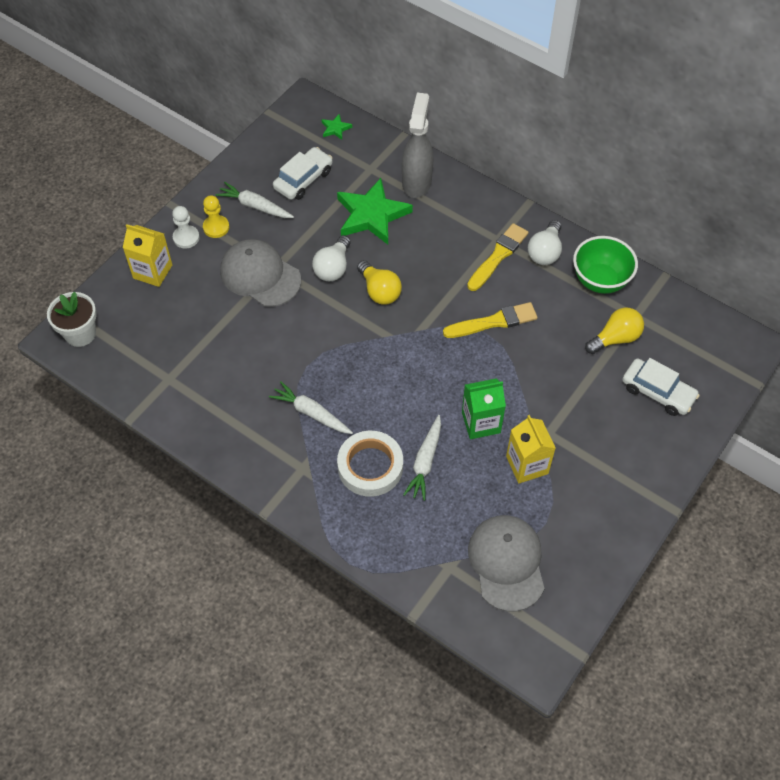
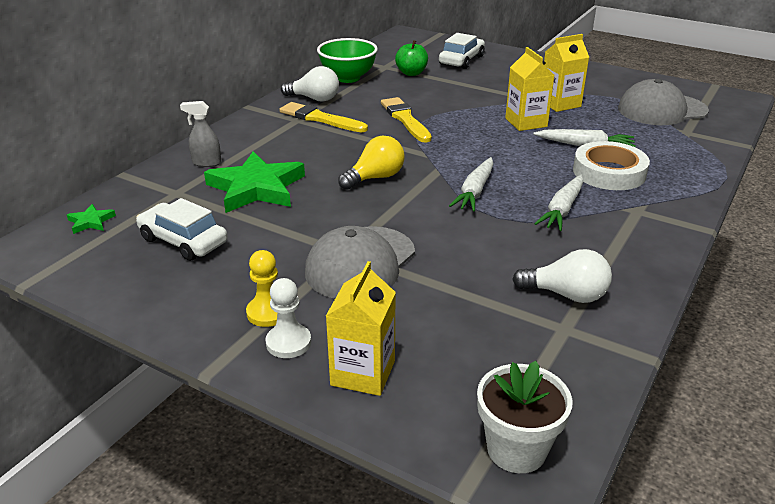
camera: 95 degrees left, 25 degrees down
white carrot [215,182,294,218] -> white carrot moved to [449,157,493,212]
white light bulb [312,235,351,281] -> white light bulb moved to [512,249,612,303]
grey spray bottle [402,92,433,198] -> grey spray bottle [180,101,221,167], size x0.52
green carton [462,378,506,439] -> yellow carton [505,47,554,131]
yellow light bulb [585,308,644,354] -> green apple [395,40,428,76]

